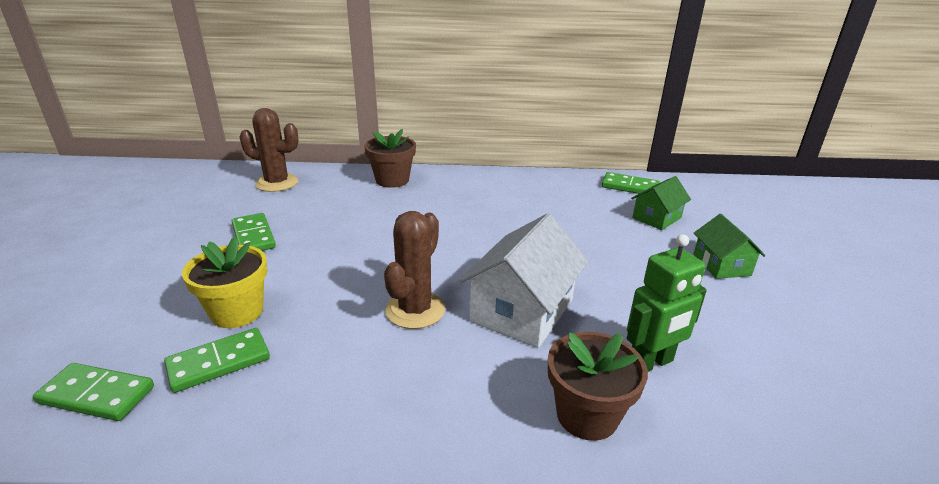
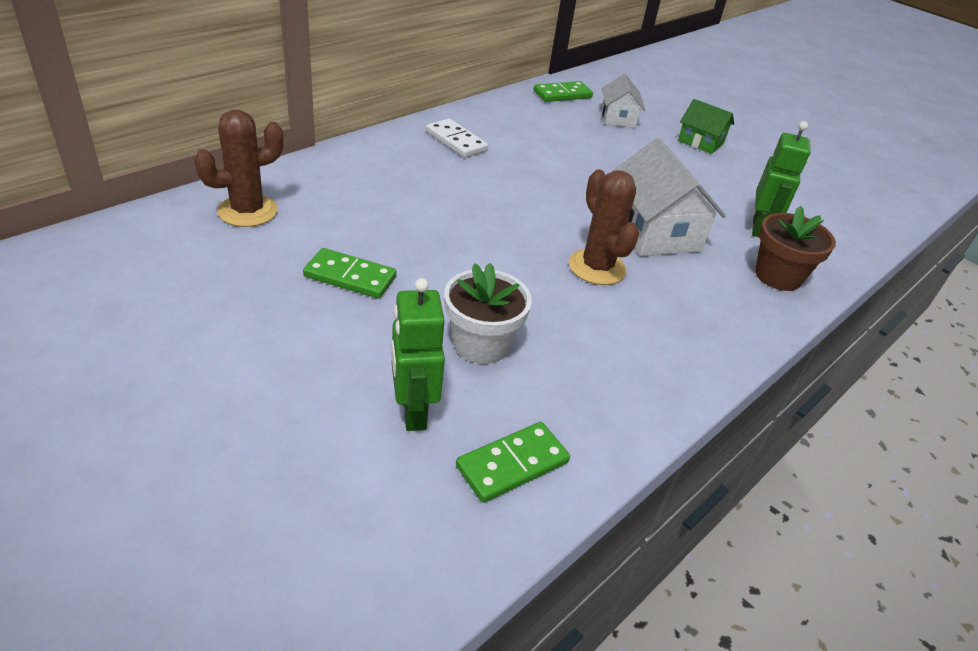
camera: 50 degrees left, 10 degrees up
green domino [164,328,270,393] -> none
yellow flower pot [182,236,268,328] -> white flower pot [444,263,532,364]
brown flower pot [364,129,416,188] -> none
green house [631,176,691,230] -> white house [602,74,645,128]
none -> green robot [391,278,445,431]
none -> white domino [426,119,488,158]

